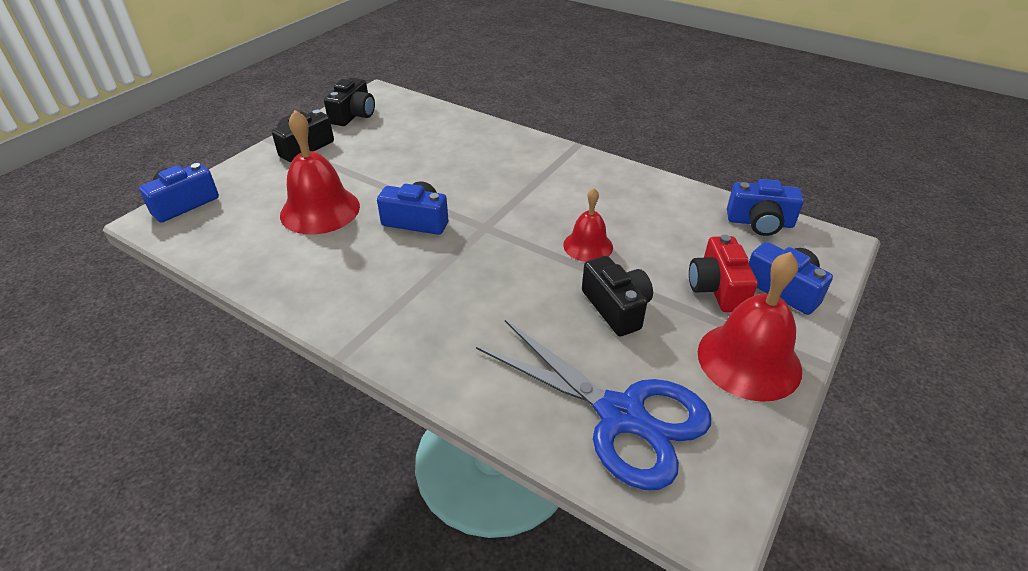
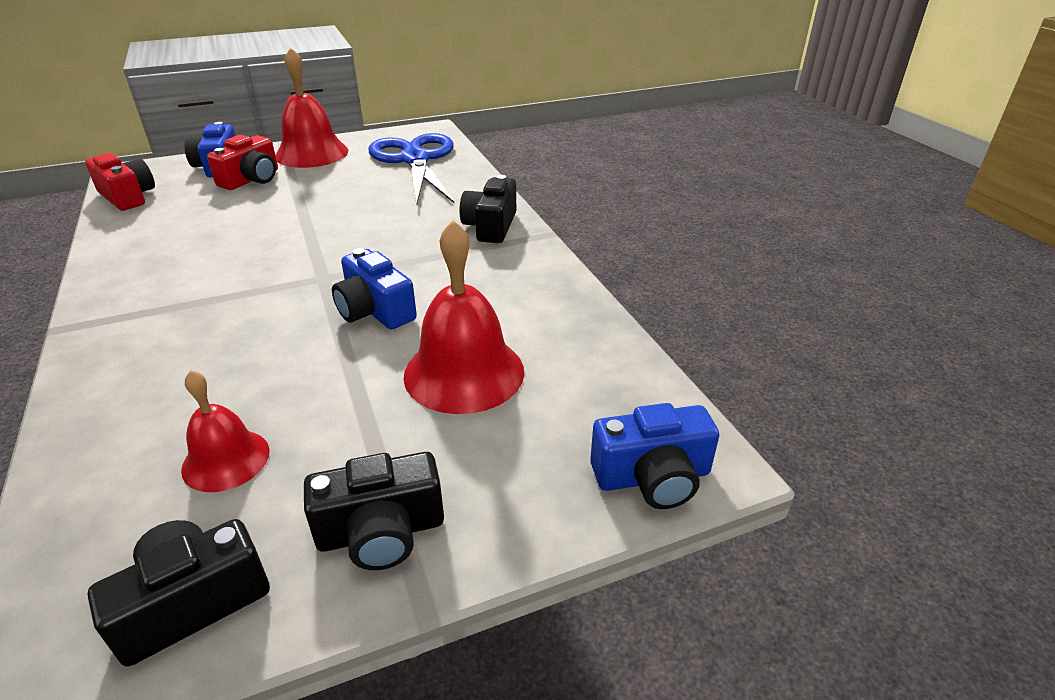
camera: 145 degrees left, 5 degrees down
red bell [563,188,613,262] -> red bell moved to [181,370,270,492]
black camera [582,256,653,336] -> black camera moved to [459,175,516,243]
blue camera [727,179,804,236] -> red camera [85,153,155,211]

